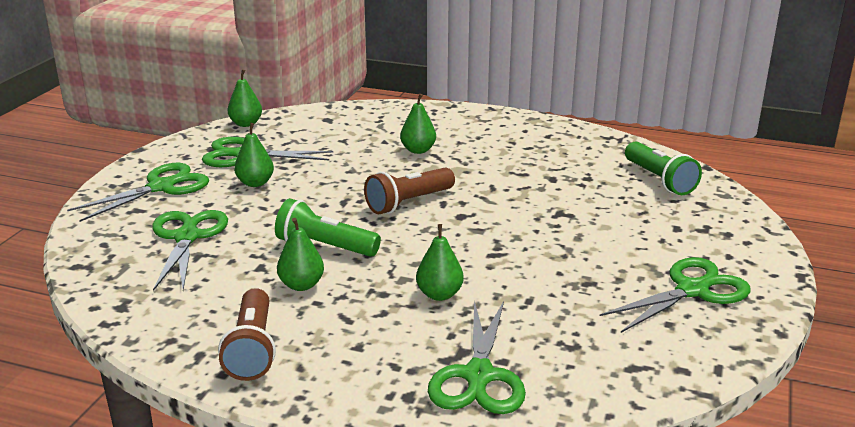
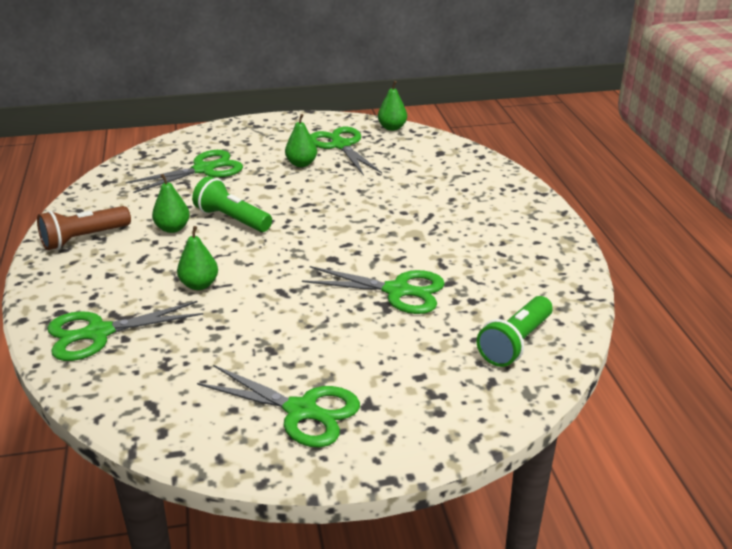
camera: 60 degrees right, 5 degrees up
green scissors [67,163,209,222] -> green scissors moved to [302,266,445,314]
green flashlight [275,198,381,257] -> green flashlight turned 45 degrees counterclockwise [192,176,272,232]
brown flashlight [364,168,455,214] -> none
green pear [400,94,436,154] -> none

